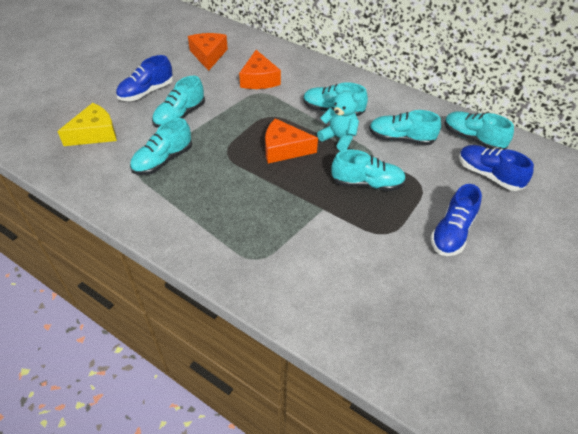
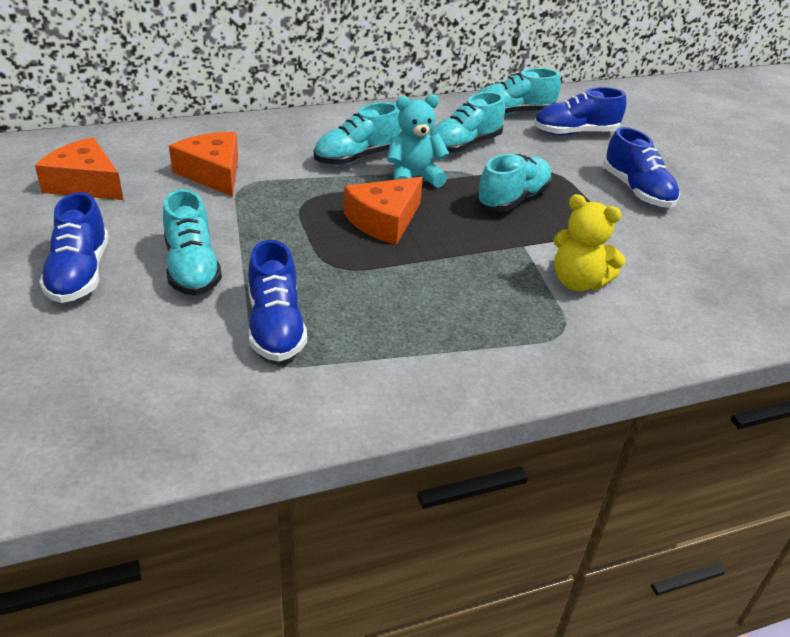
camera: 55 degrees left, 10 degrees down
yellow cheese [57,103,117,146] -> none
turquoise shoe [130,118,192,175] -> blue shoe [248,240,307,362]
orange cheese [239,50,281,89] -> orange cheese turned 150 degrees counterclockwise [169,132,238,197]
none -> yellow teddy bear [554,194,626,291]

